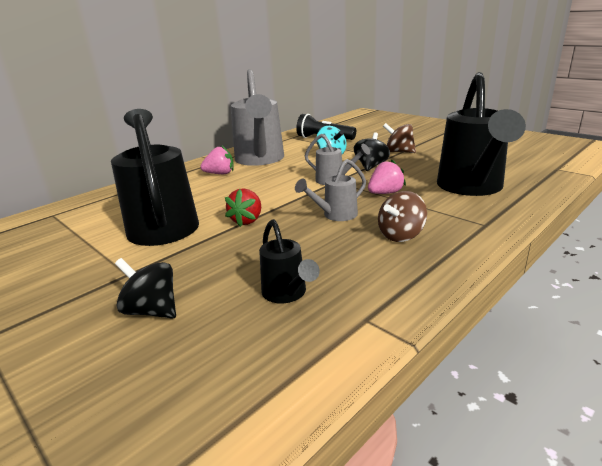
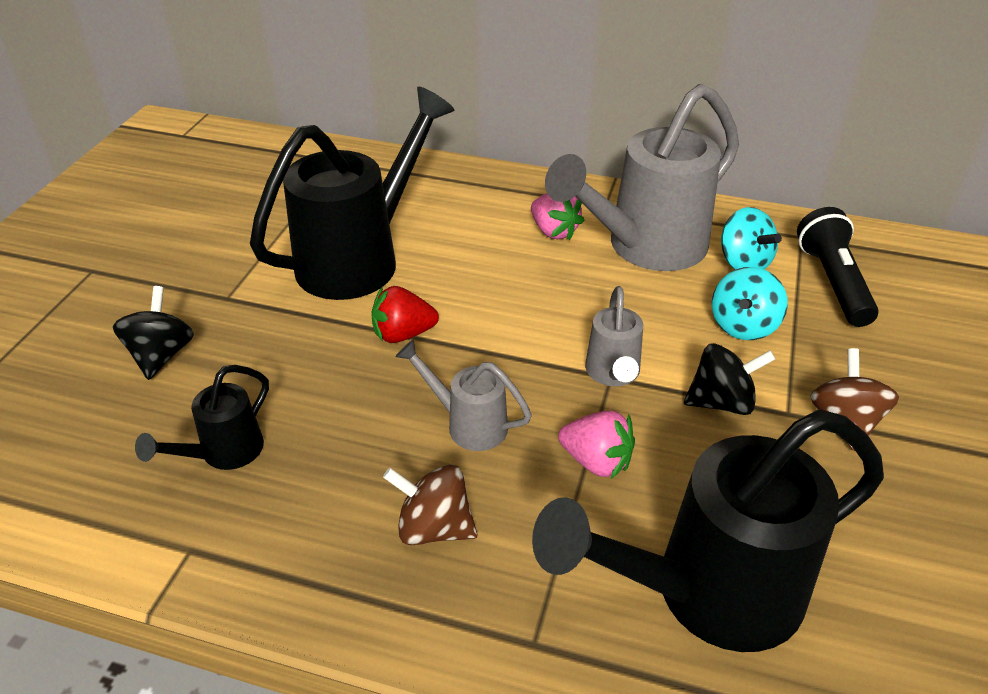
camera: 60 degrees right, 15 degrees up
none -> turquoise spinning top [721,207,782,270]

